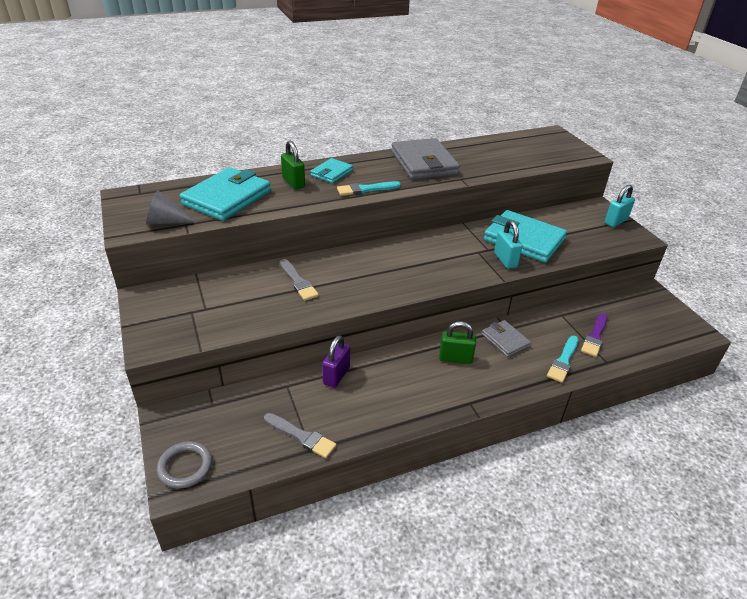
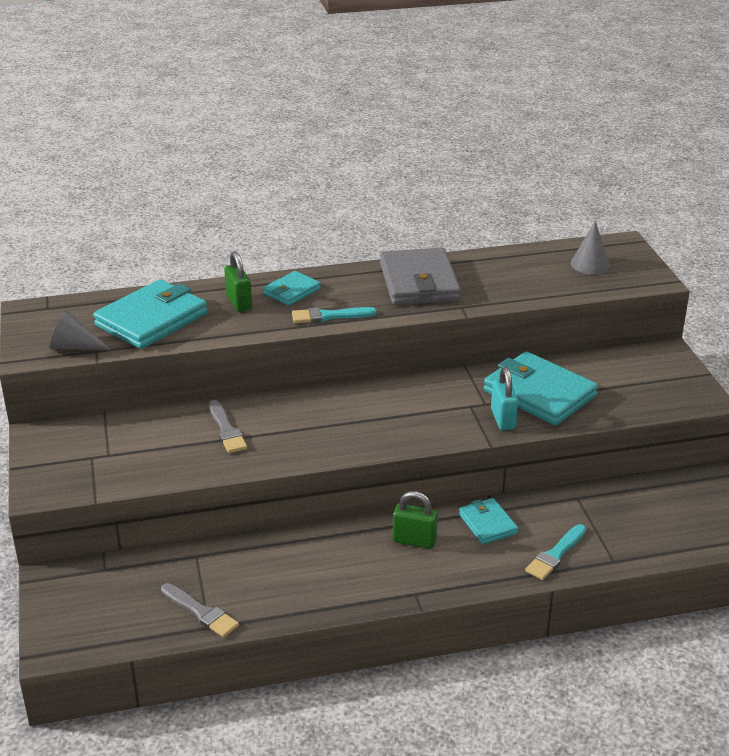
camera: 10 degrees right, 5 degrees down
grey ring [157,441,212,489] -> none
purple padlock [322,335,350,388] -> none
grey wallet [482,320,531,357] -> turquoise wallet [459,498,518,544]
purple brush [581,313,607,357] -> none
turquoise padlock [605,185,635,227] -> none
none -> grey cone [571,220,610,274]

